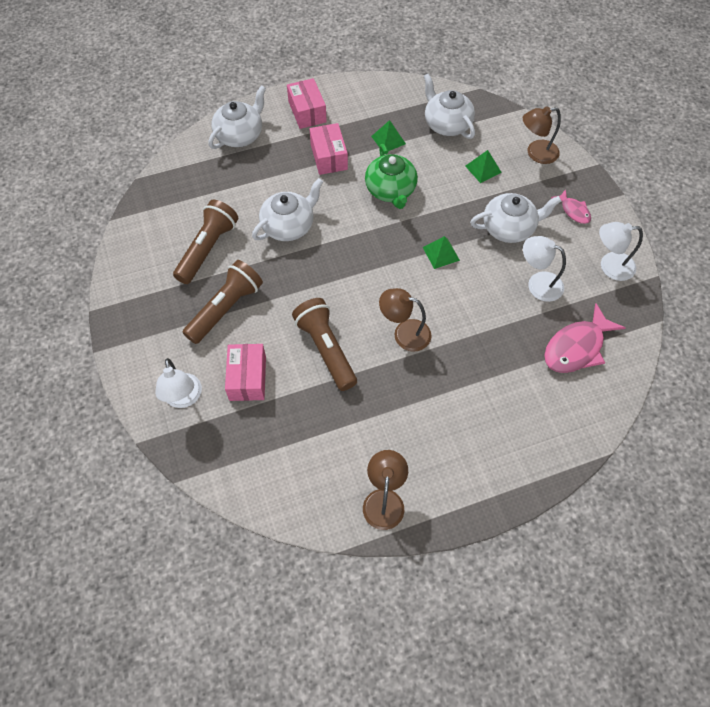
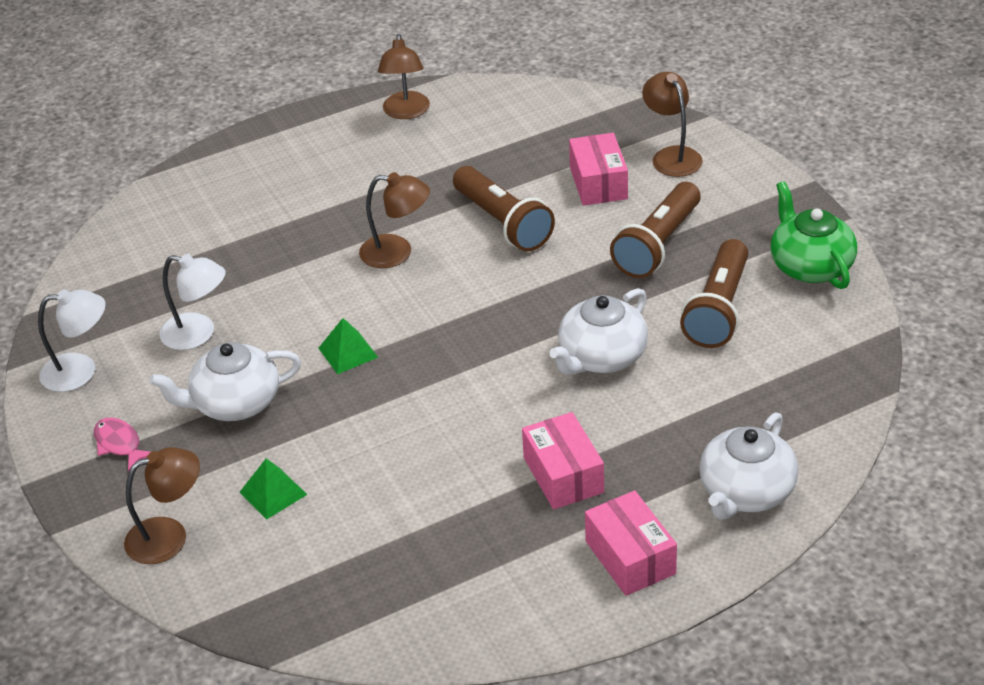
camera: 175 degrees right, 20 degrees down
white lamp [155,358,202,408] -> brown lamp [642,72,703,177]
green teapot [365,144,418,209] -> green teapot moved to [770,181,857,289]
green pyramid [371,120,406,151] -> none
white teapot [424,74,475,139] -> none
pink fish [544,303,625,373] -> none

